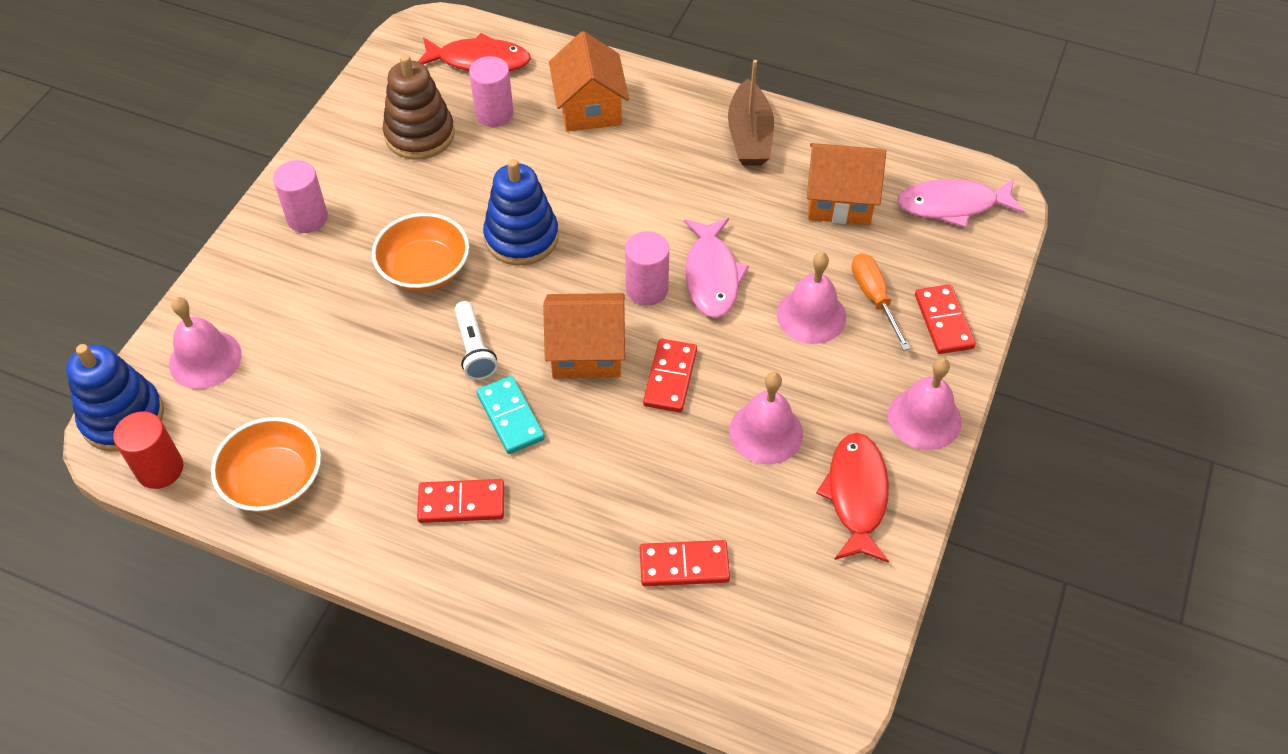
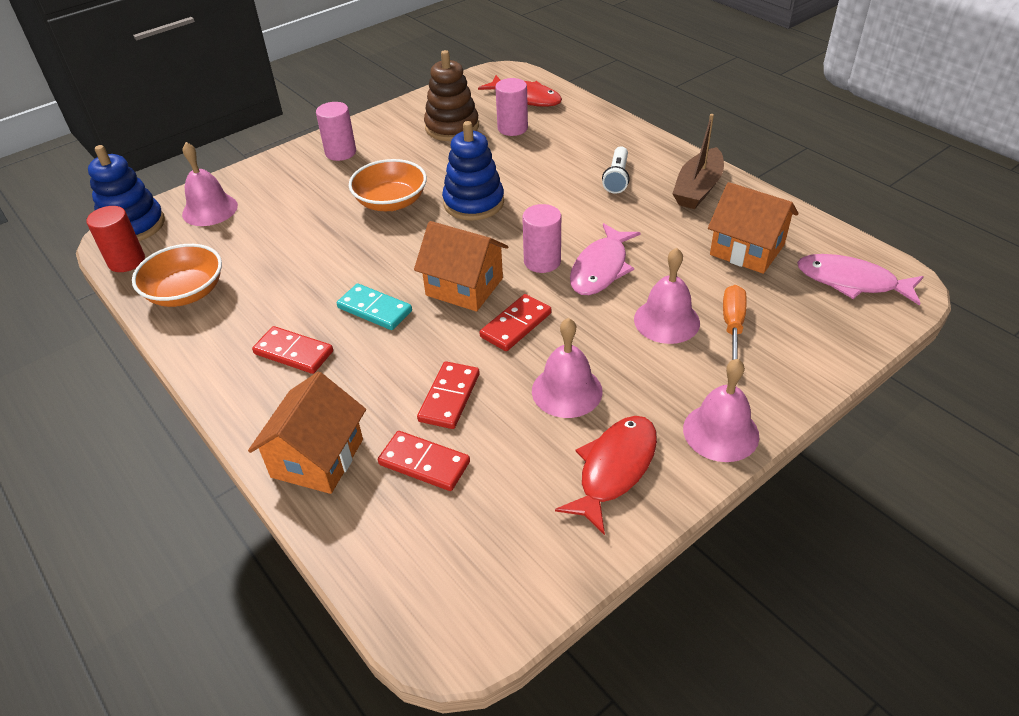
camera: 30 degrees right, 10 degrees down
white flashlight [455,301,497,380] -> white flashlight moved to [602,146,630,194]
turquoise domino [477,376,545,454] -> turquoise domino turned 60 degrees counterclockwise [337,283,412,330]
orange house [549,31,629,132] -> orange house moved to [248,372,366,494]
red domino [915,284,976,354] -> red domino moved to [417,361,480,429]

